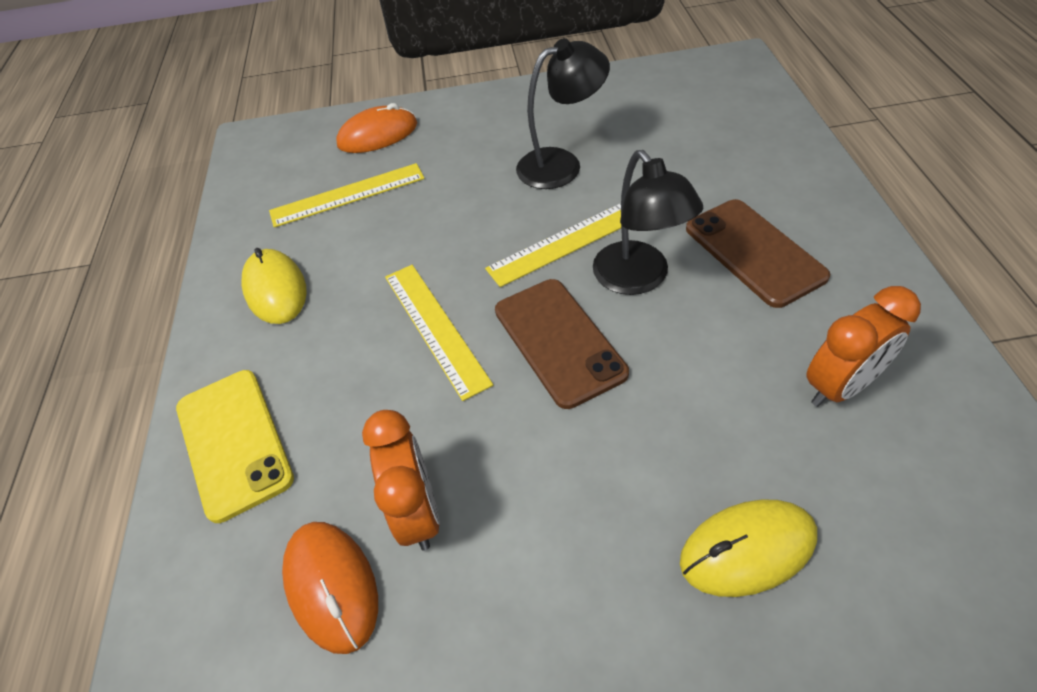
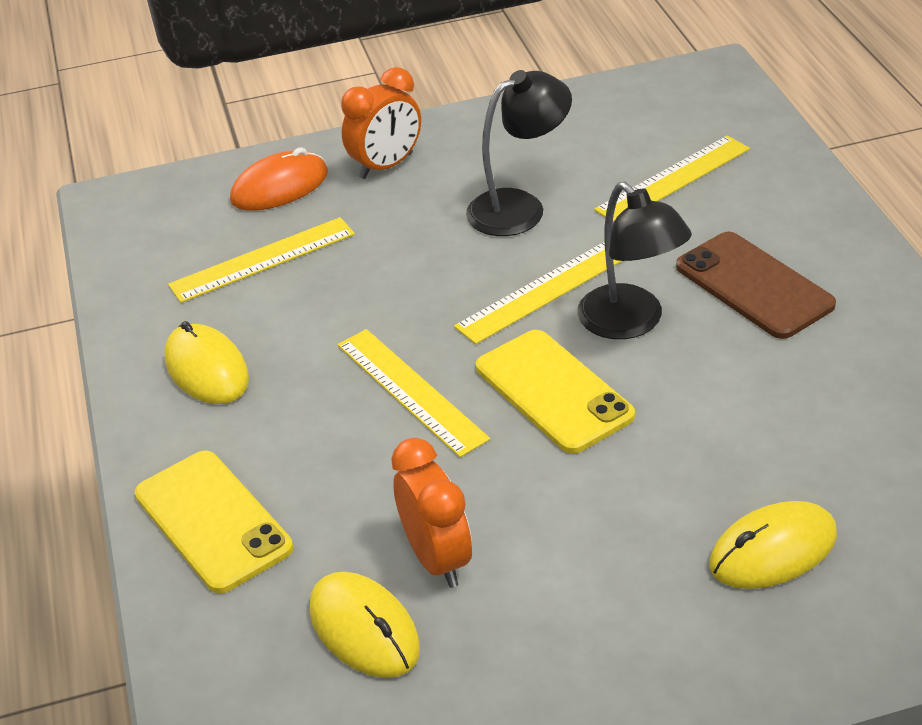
camera: 10 degrees left, 10 degrees down
orange mouse [282,522,378,654] -> yellow mouse [309,572,420,678]
brown phone [495,279,629,409] -> yellow phone [476,330,635,454]
orange clock [806,286,921,407] -> orange clock moved to [341,67,421,179]
none -> yellow ruler [594,135,750,223]

